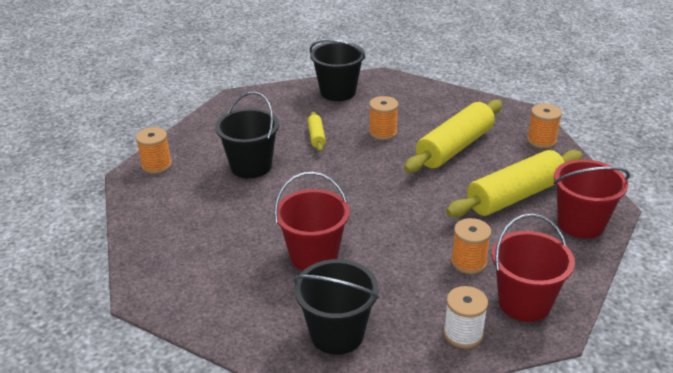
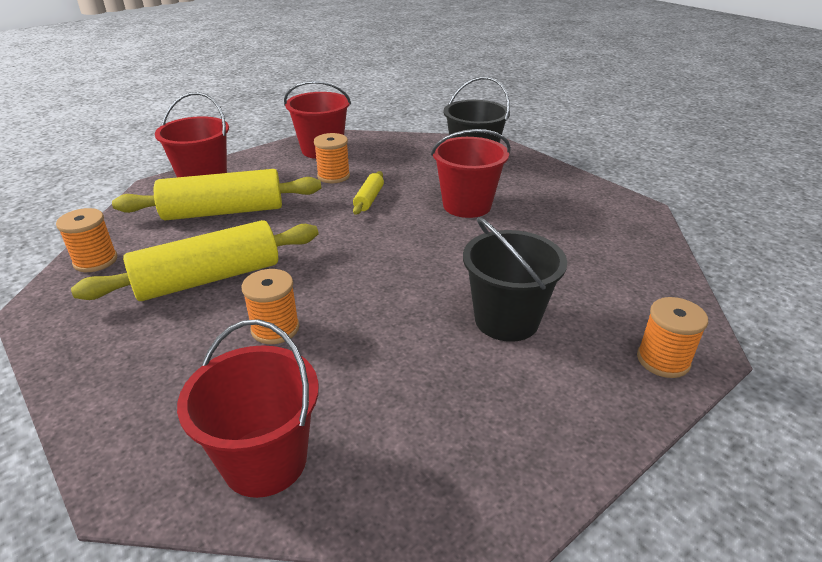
camera: 160 degrees left, 0 degrees up
yellow rolling pin [307,112,326,152] -> yellow rolling pin moved to [353,171,384,215]
black bucket [309,39,366,101] -> red bucket [177,319,319,498]
white spool [444,286,488,349] -> none

